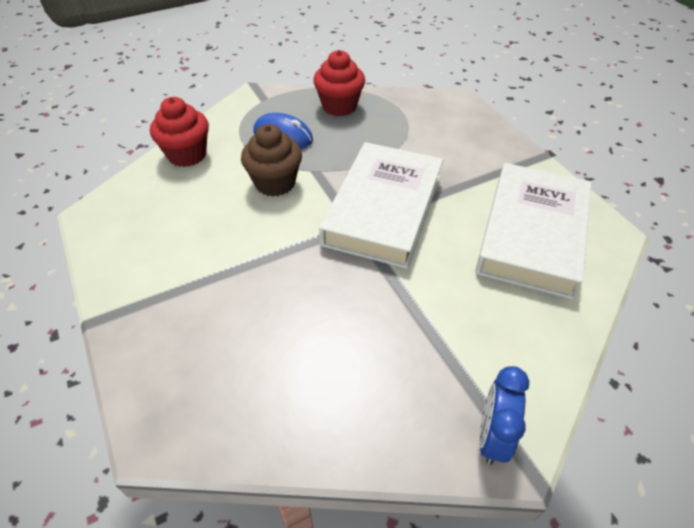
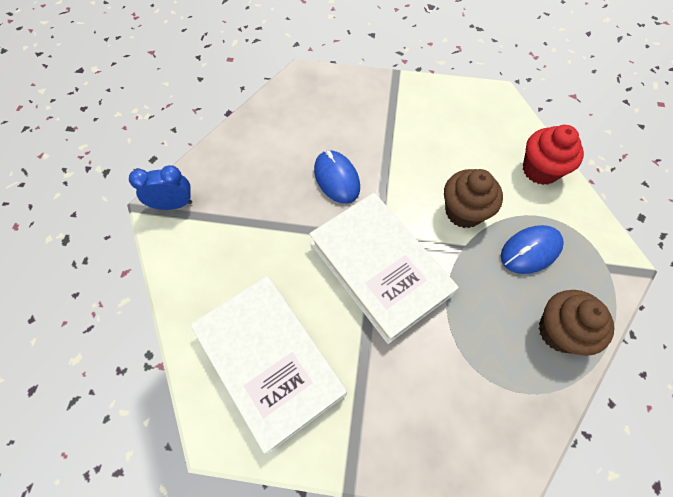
camera: 125 degrees right, 15 degrees up
red cupcake [313,50,365,116] -> brown cupcake [539,290,614,356]
blue clock [479,366,529,465] -> blue clock turned 60 degrees counterclockwise [129,165,192,210]
none -> blue mouse [314,150,360,204]

